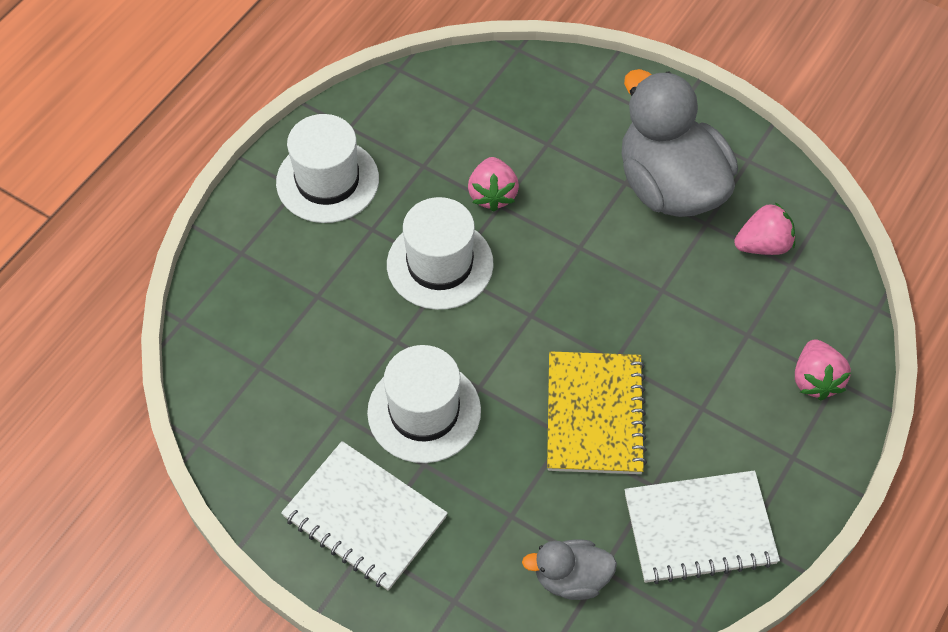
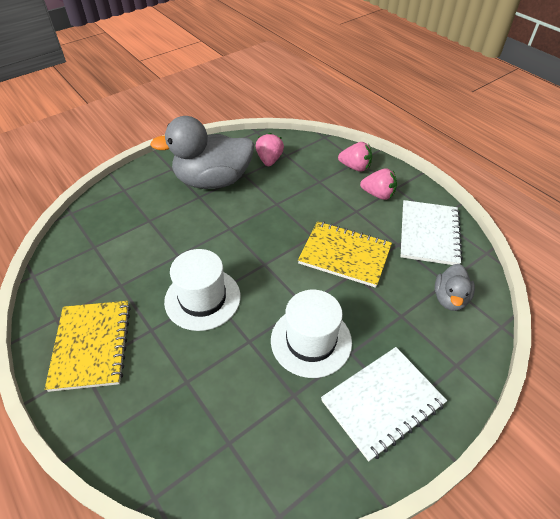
camera: 70 degrees left, 10 degrees down
white hat [276,114,379,223] -> yellow notebook [45,301,131,392]
pink strawberry [468,157,519,212] -> pink strawberry moved to [360,168,397,200]

